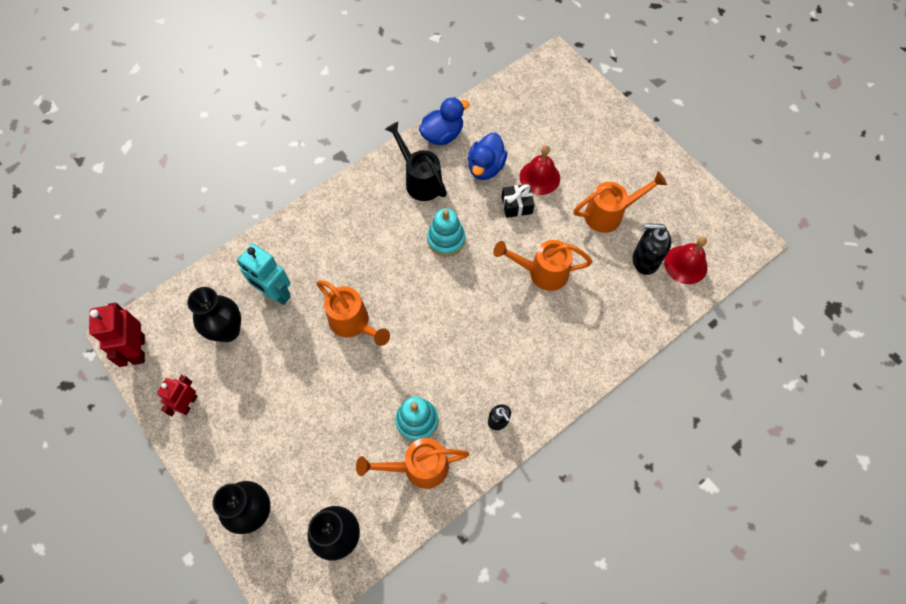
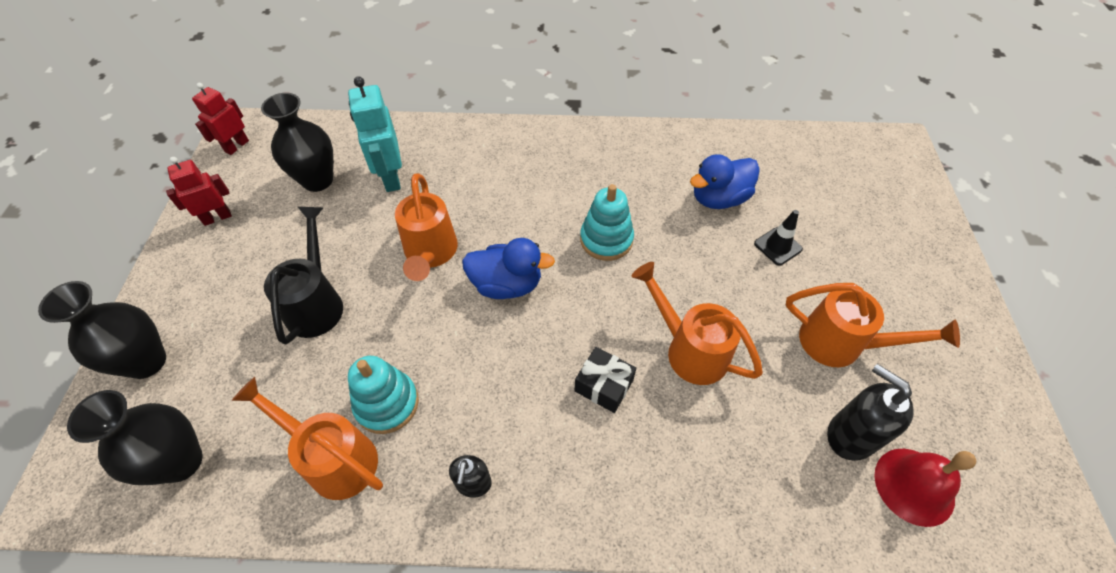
camera: 40 degrees right, 10 degrees down
red robot [89,303,145,367] -> red robot [192,83,249,155], size x0.66
black watering can [385,122,447,201] -> black watering can moved to [264,207,343,344]
blue duck [419,97,470,145] -> blue duck moved to [462,238,555,299]
black gift [501,184,534,218] -> black gift moved to [575,347,636,413]
red bell [520,145,560,195] -> black traffic cone [754,210,803,266]

